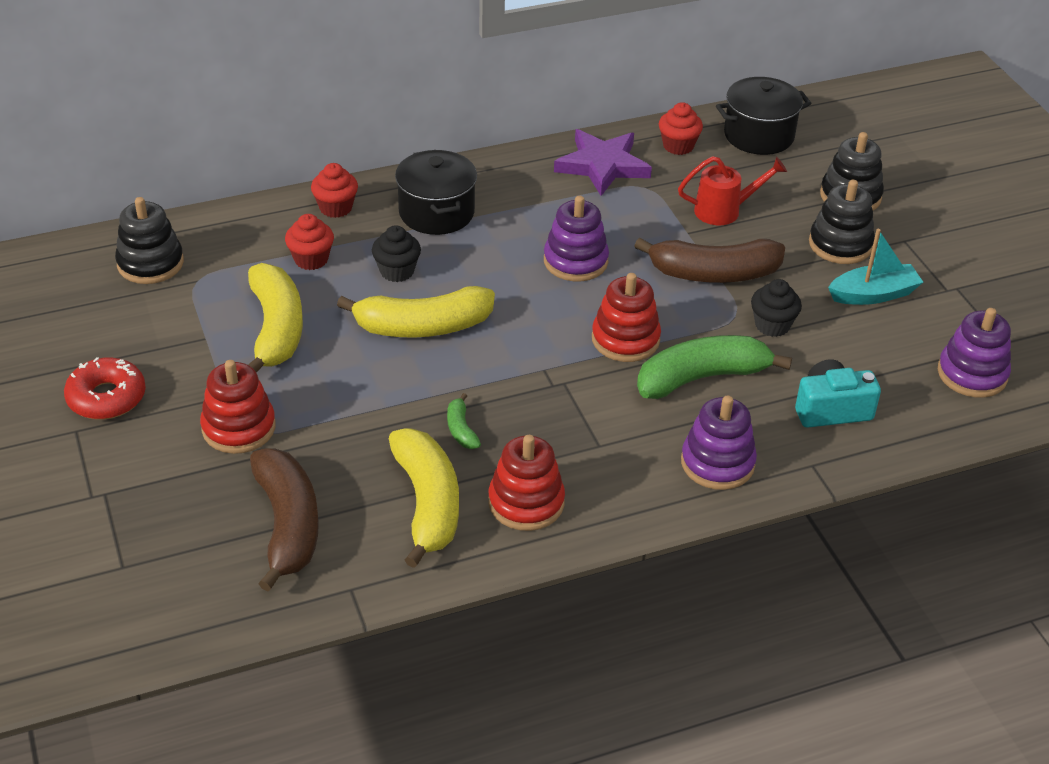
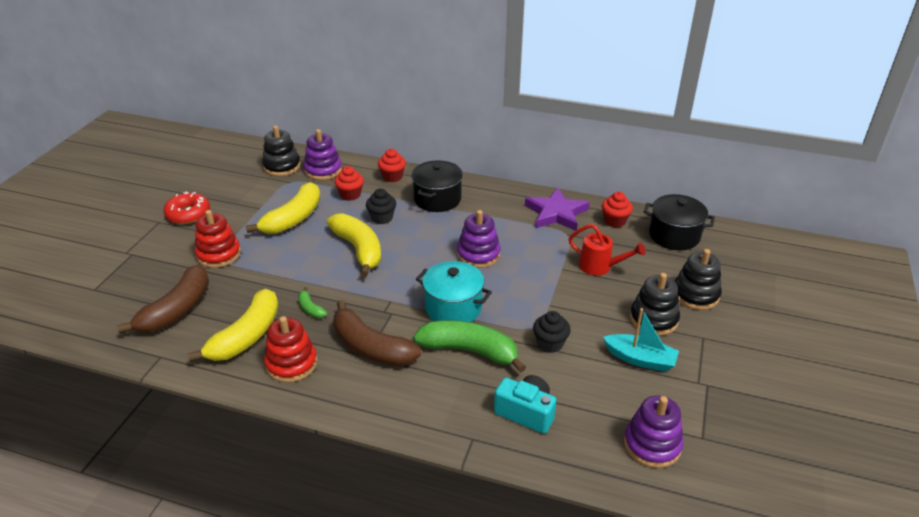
camera: 40 degrees right, 5 degrees down
yellow banana [337,286,495,338] -> yellow banana turned 150 degrees counterclockwise [327,213,381,277]
green banana [447,393,481,449] -> green banana turned 60 degrees counterclockwise [298,287,327,318]
red stacking toy [592,273,661,362] -> turquoise pot [416,261,492,322]
brown banana [634,238,785,283] -> brown banana moved to [334,300,421,366]
purple stacking toy [681,396,757,490] -> purple stacking toy moved to [304,129,342,180]

